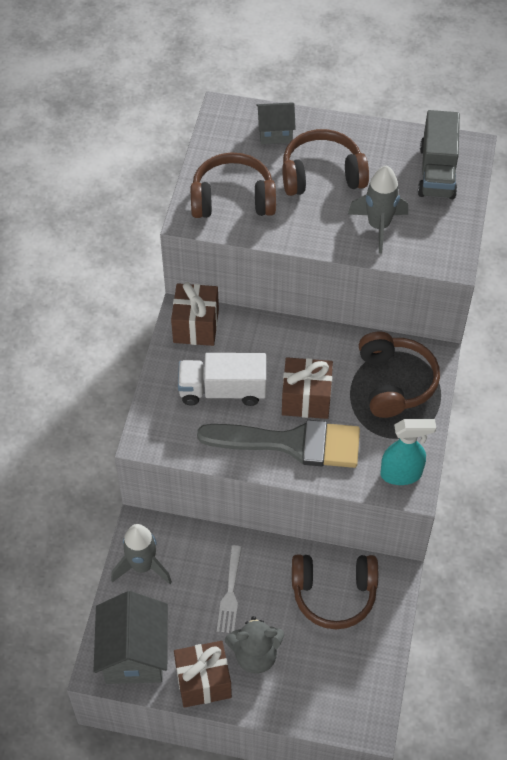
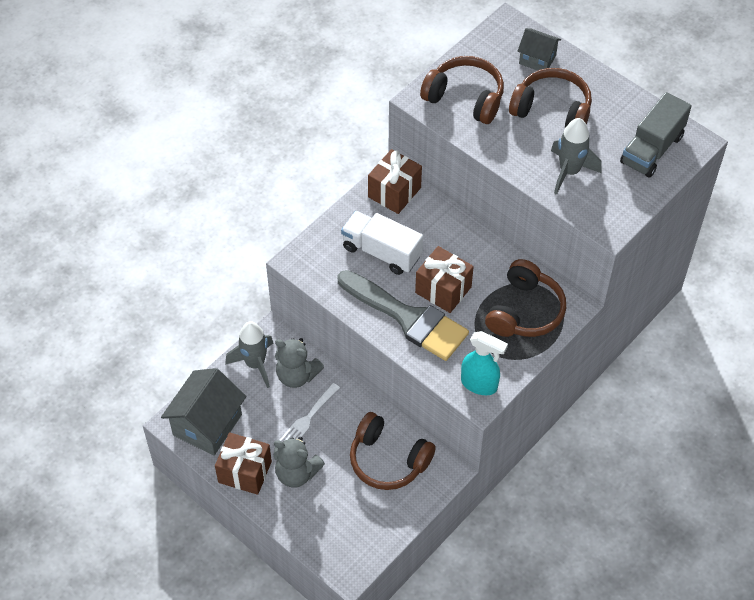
camera: 30 degrees right, 0 degrees up
none -> grey teddy bear [275,338,324,388]

